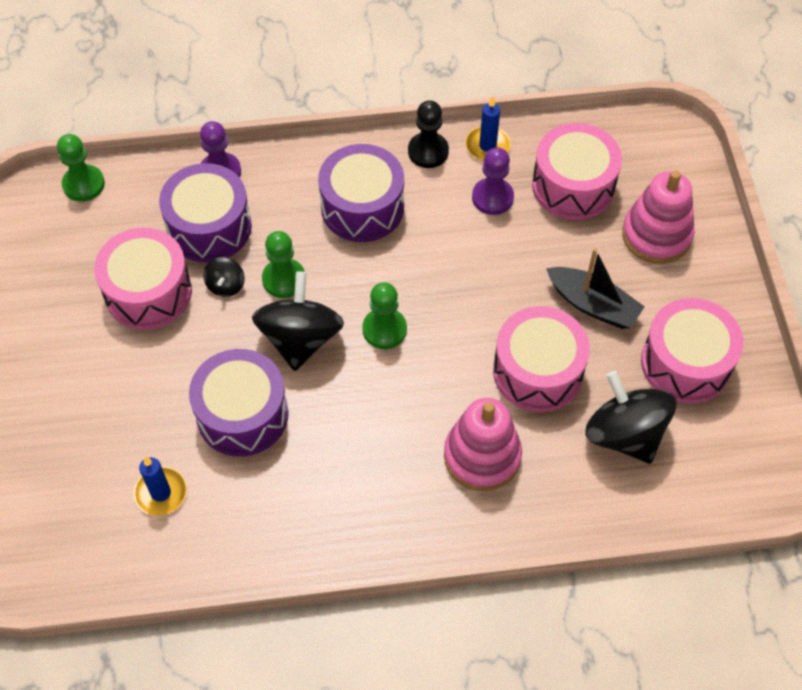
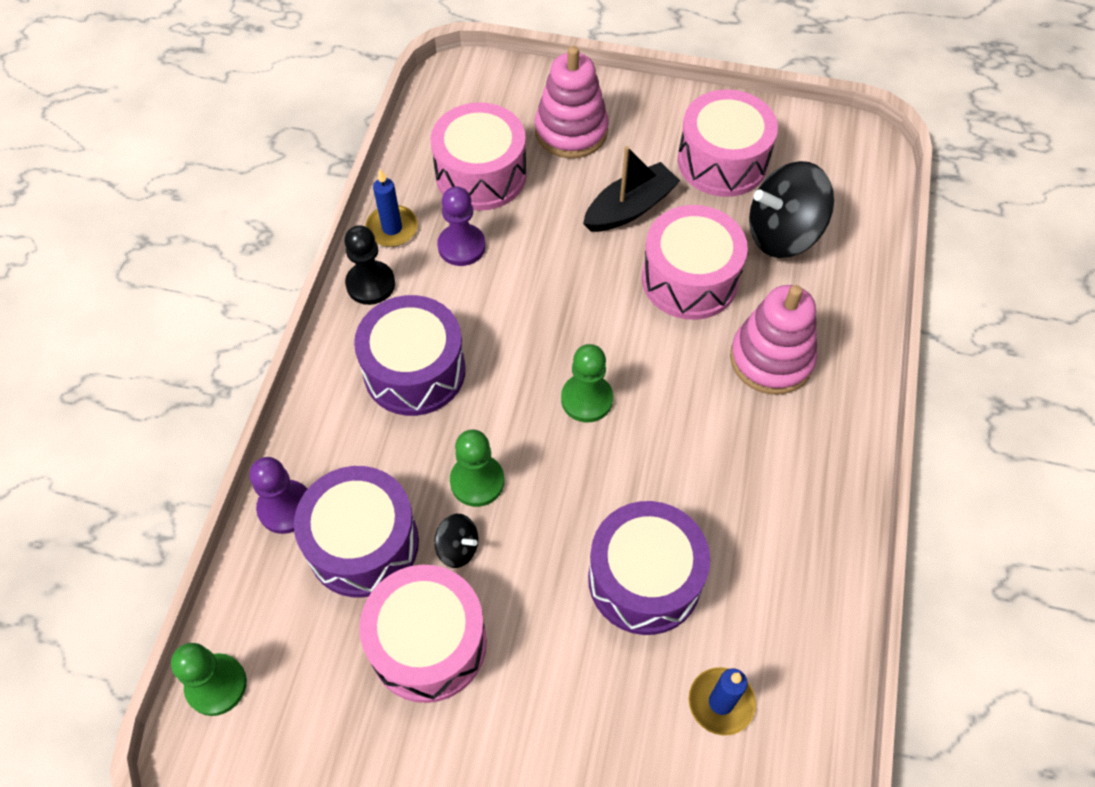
camera: 70 degrees left, 0 degrees up
black spinning top [252,272,344,371] -> none

